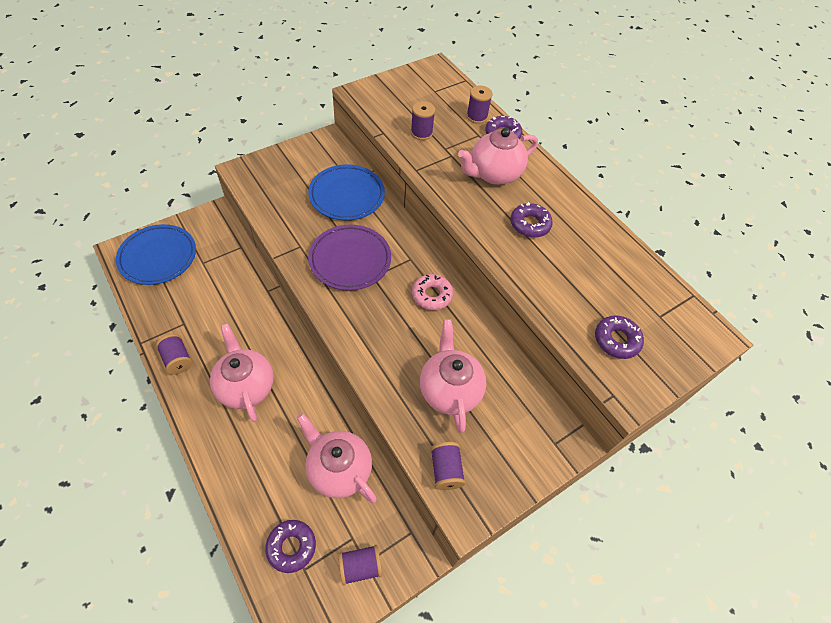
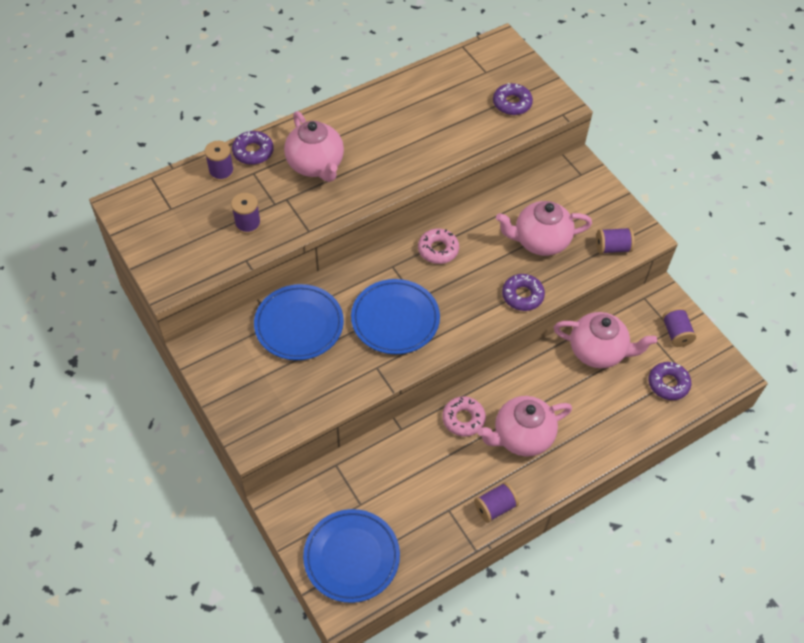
camera: 85 degrees left, 0 degrees up
pink teapot [297,413,377,503] -> pink teapot turned 120 degrees counterclockwise [553,312,657,368]
purple plate [308,225,391,291] -> blue plate [351,279,440,354]
purple donut [510,202,553,238] -> purple donut moved to [502,274,545,311]
none -> pink donut [442,396,486,437]

